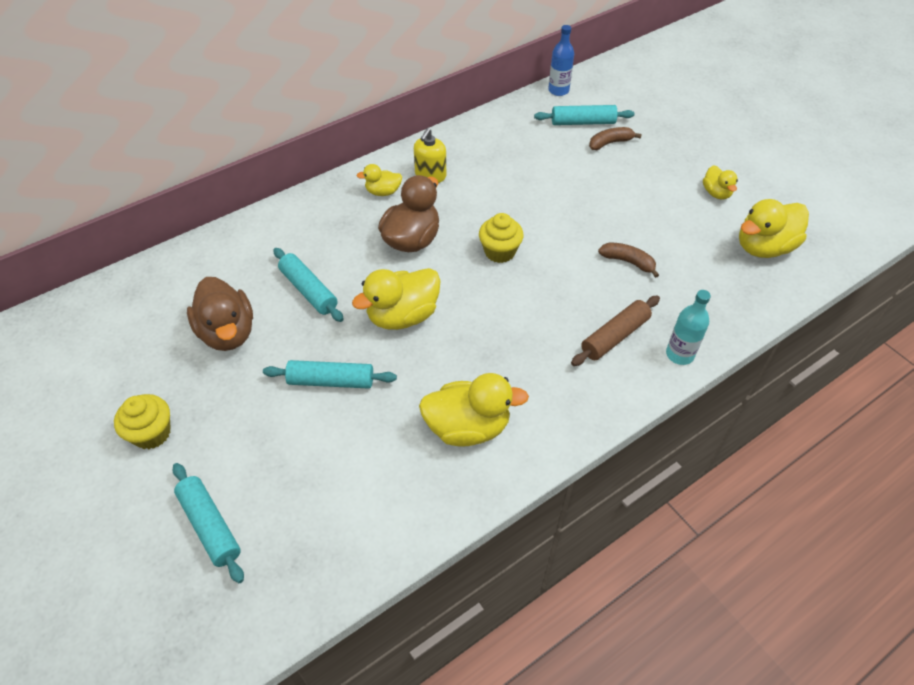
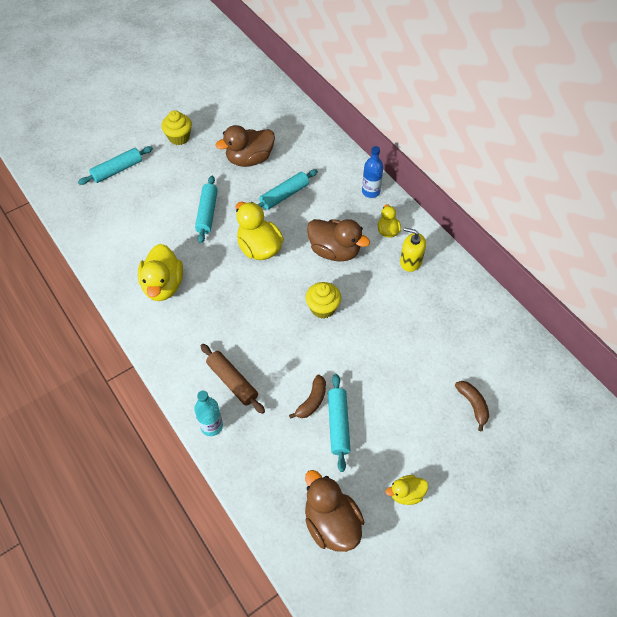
camera: 90 degrees right, 5 degrees up
turquoise rolling pin [534,105,635,125] -> turquoise rolling pin moved to [328,374,351,472]
blue bottle [548,25,574,96] -> blue bottle moved to [362,146,383,198]
yellow duck [739,199,809,258] -> brown duck [305,470,364,552]

